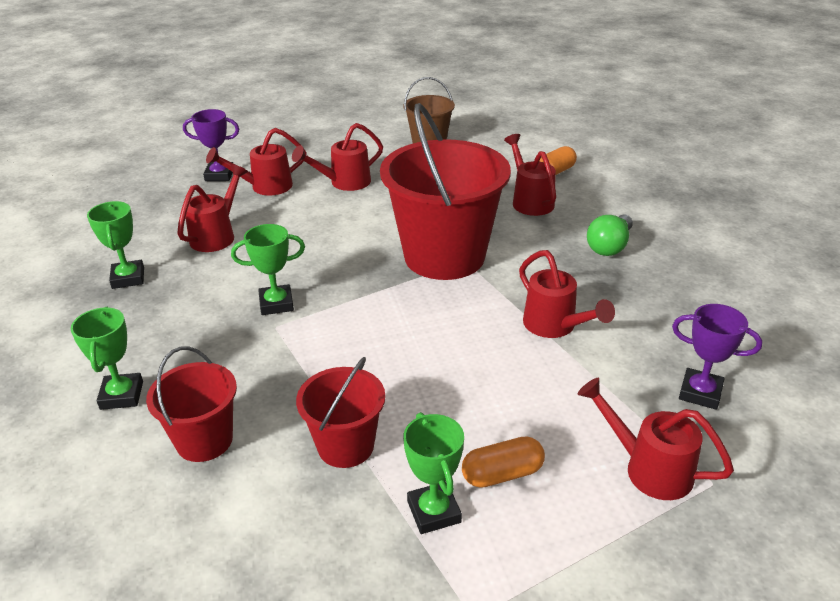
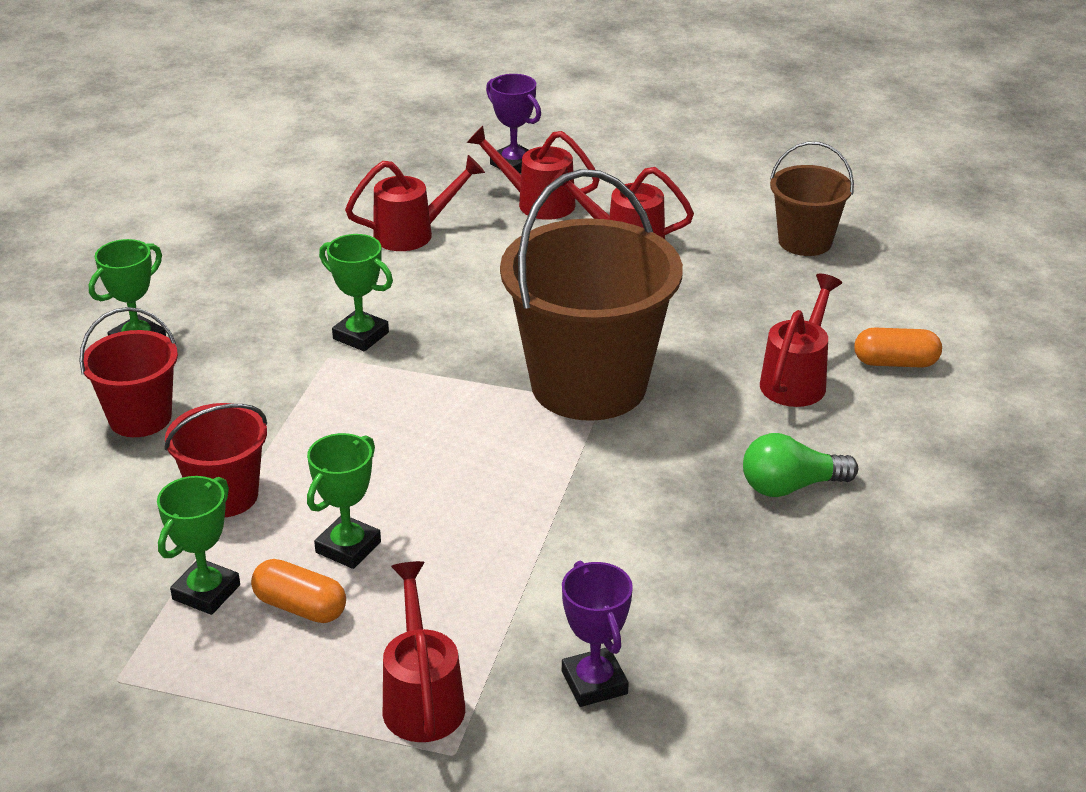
camera: 45 degrees right, 0 degrees up
green trophy [87,201,144,289] -> green trophy moved to [307,433,381,569]
red bucket [380,103,511,280] -> brown bucket [500,169,683,421]
red watering can [519,250,615,338] -> none

